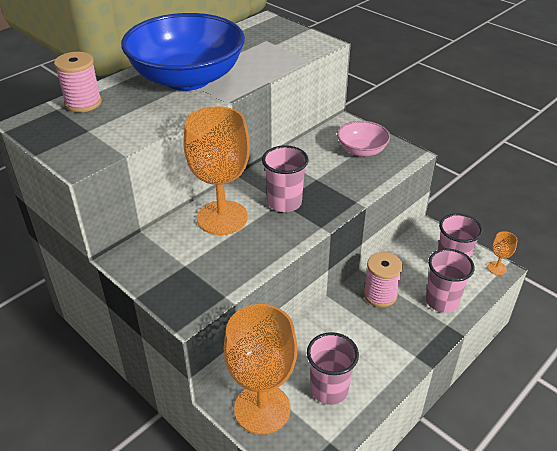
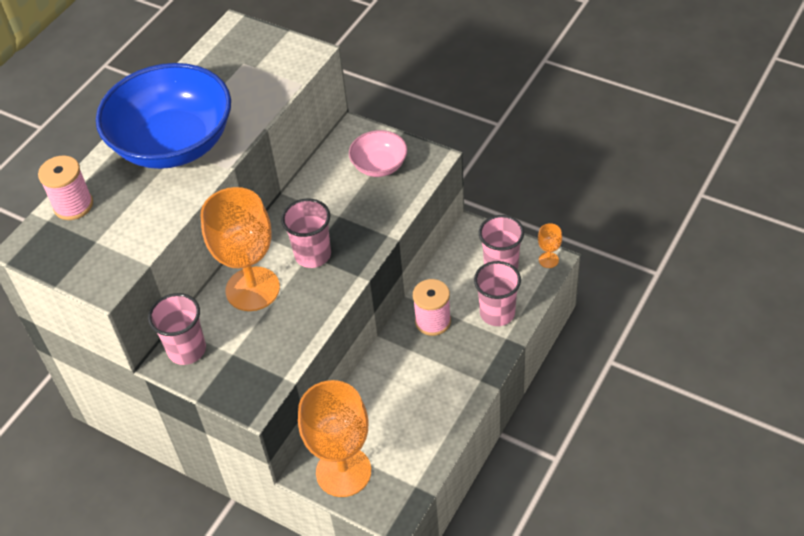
camera: 10 degrees left, 10 degrees up
pink cup [307,332,359,405] -> pink cup moved to [148,293,206,365]

